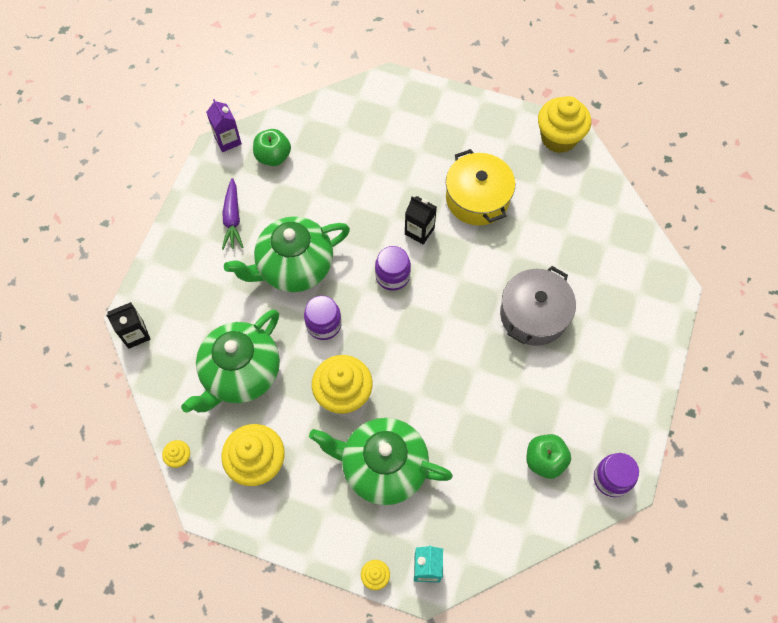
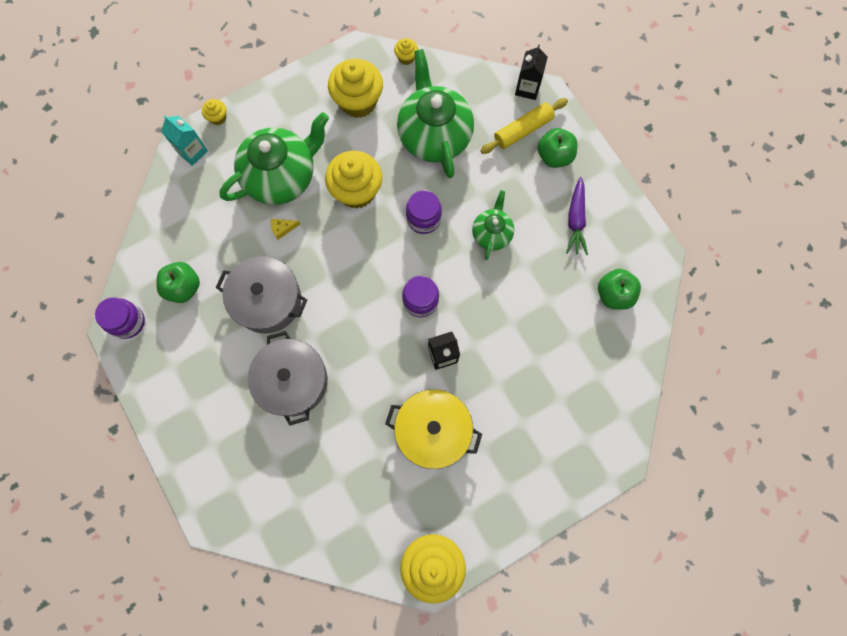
camera: 130 degrees right, 10 degrees up
purple carton [206,99,242,152] -> none
purple carrot [222,178,243,250] -> purple carrot turned 120 degrees counterclockwise [566,177,588,255]
green teapot [224,216,350,292] -> green teapot [472,190,514,260], size x0.54
none -> grey pot [216,256,307,334]
none -> yellow cheese [271,219,300,240]
none -> yellow rolling pin [480,98,568,154]
none -> green apple [538,128,578,168]

